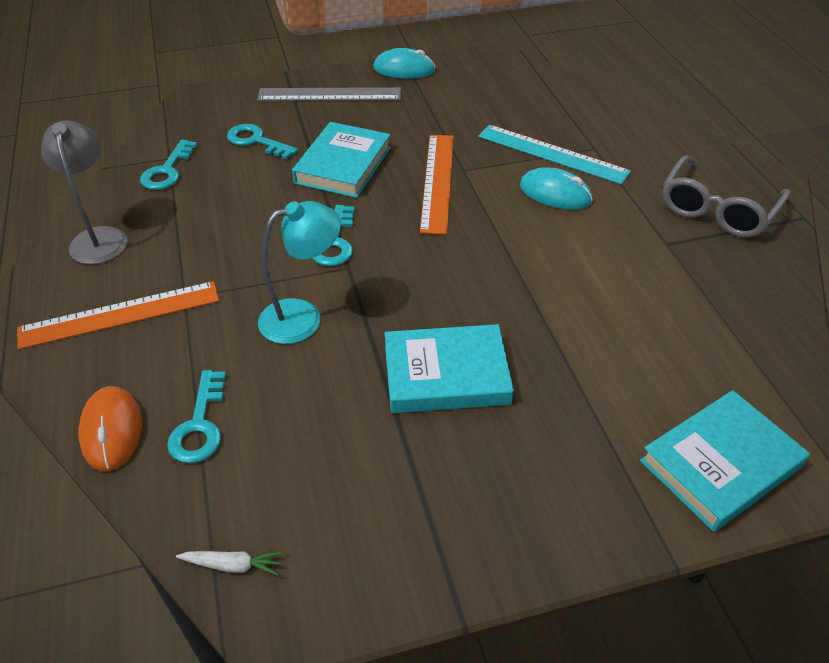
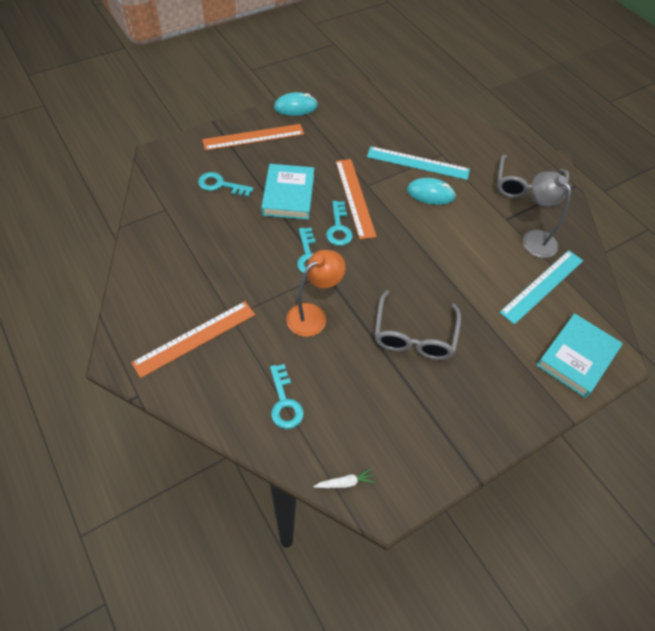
camera: 20 degrees left, 10 degrees up
grey lamp [41,120,128,264] -> grey lamp moved to [522,171,571,258]
orange mouse [78,386,142,471] -> none
turquoise key [140,140,197,190] -> turquoise key moved to [326,201,353,246]
grey ruler [257,87,401,101] -> orange ruler [202,124,304,151]
turquoise lamp [258,201,341,344] -> orange lamp [286,250,346,337]
turquoise book [385,324,514,413] -> grey glasses [375,290,461,360]
none -> turquoise ruler [499,250,583,324]

